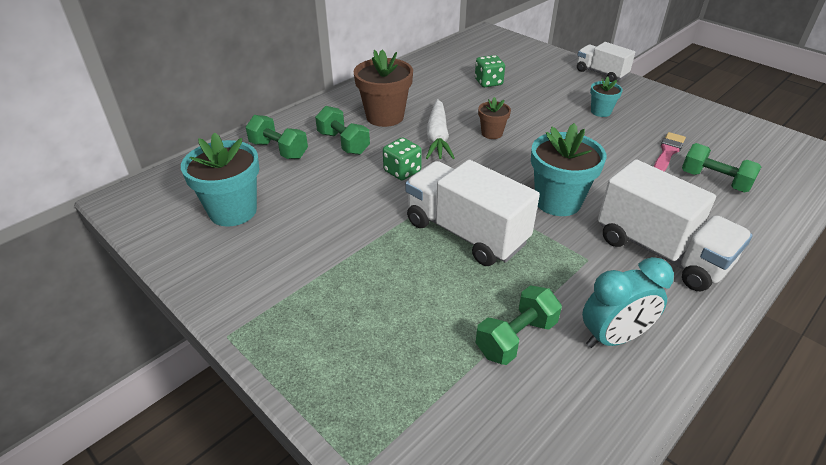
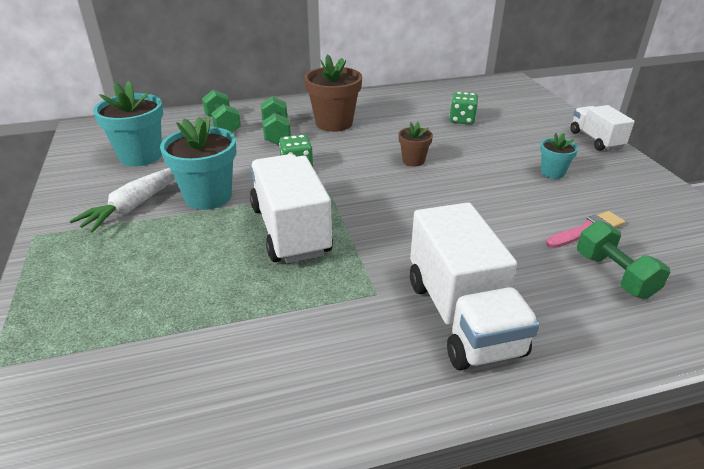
camera: 30 degrees right, 5 degrees down
white carrot [426,99,455,159] -> white carrot moved to [70,168,175,233]
green dumbbell [476,285,562,365] -> none
turquoise flower pot [531,123,606,216] -> turquoise flower pot moved to [160,116,236,210]
turquoise clock [582,257,674,348] -> none

